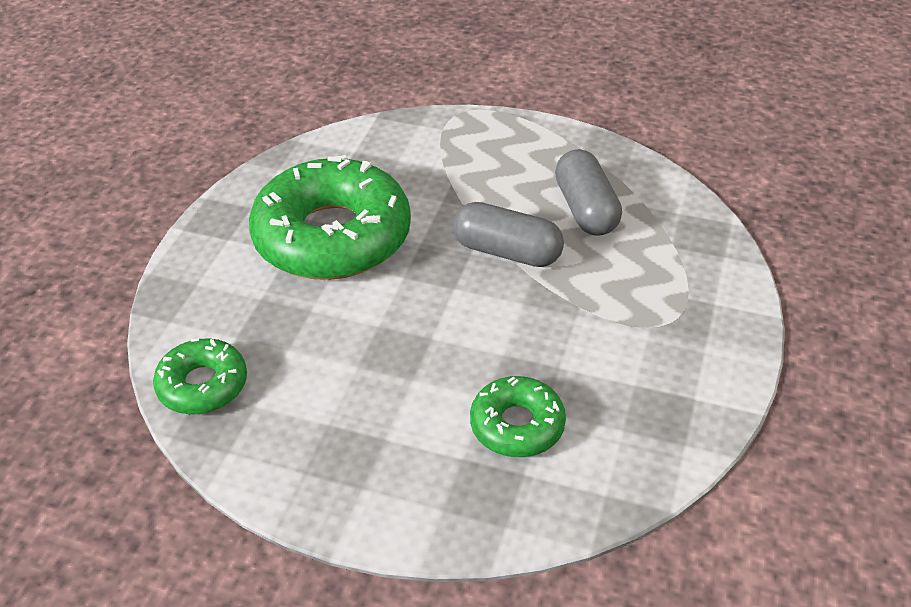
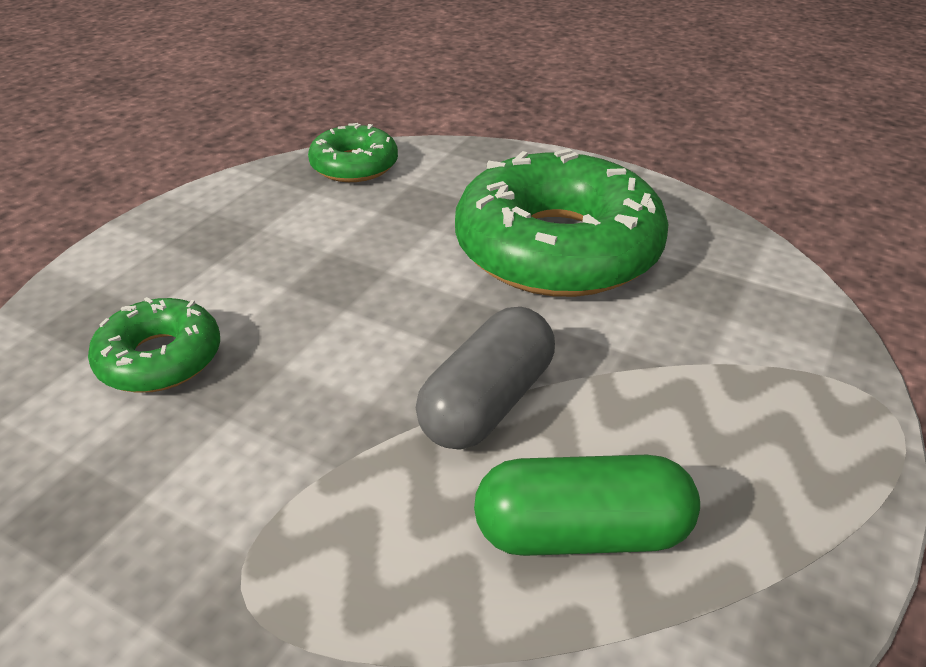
camera: 100 degrees right, 5 degrees down
grey capsule [555,149,622,236] -> green capsule [474,455,700,556]

